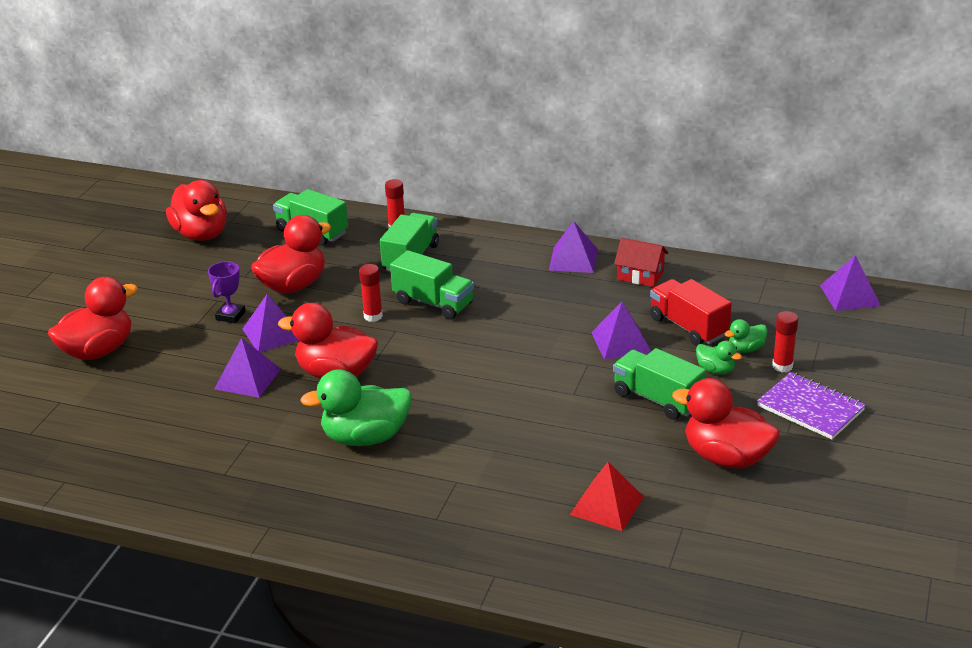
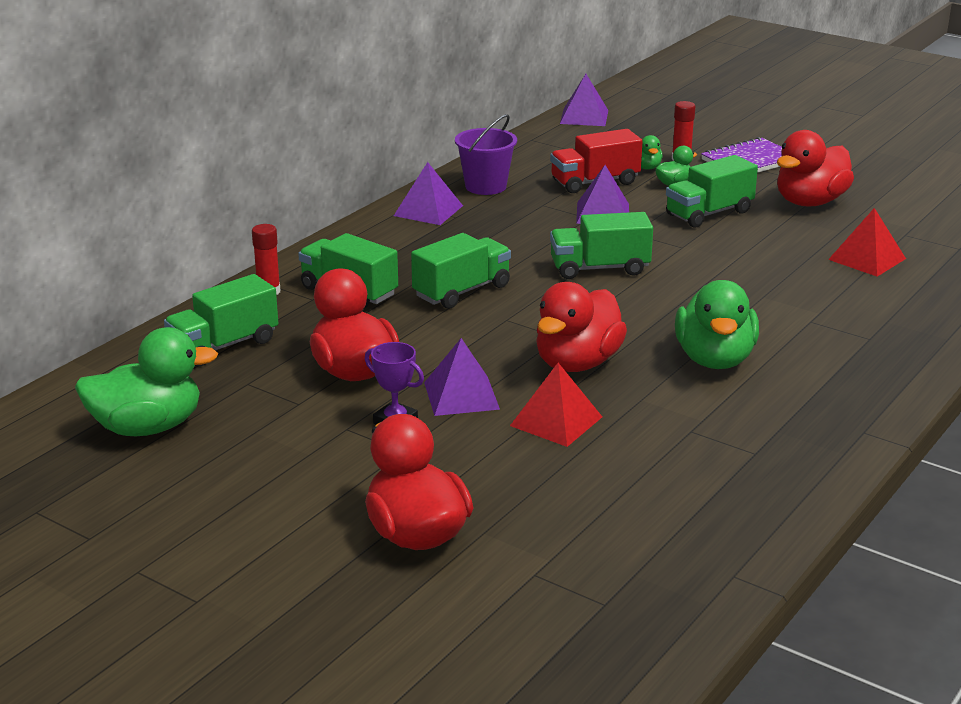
camera: 75 degrees left, 5 degrees down
red duck [166,180,227,241] -> green duck [75,327,218,436]
purple pyramid [214,338,281,398] -> red pyramid [510,363,602,447]
red glue stick [359,264,383,322] -> none
red house [614,238,668,287] -> purple bucket [455,114,517,195]
none -> green truck [550,212,653,279]

